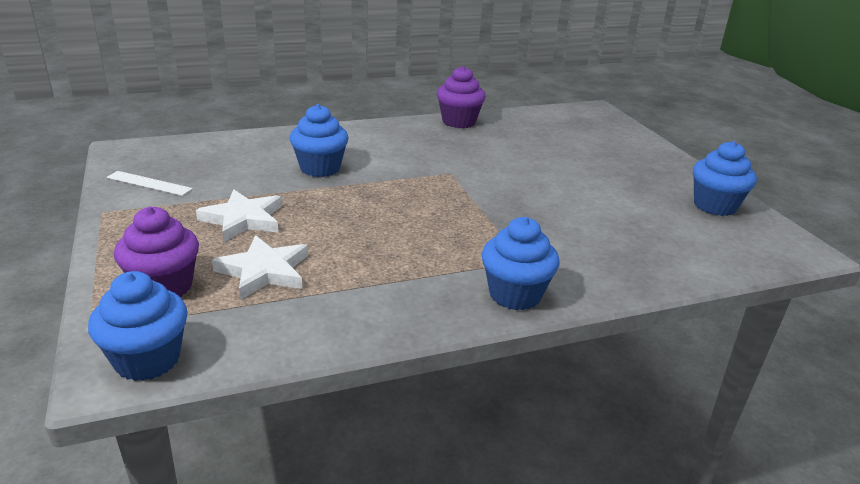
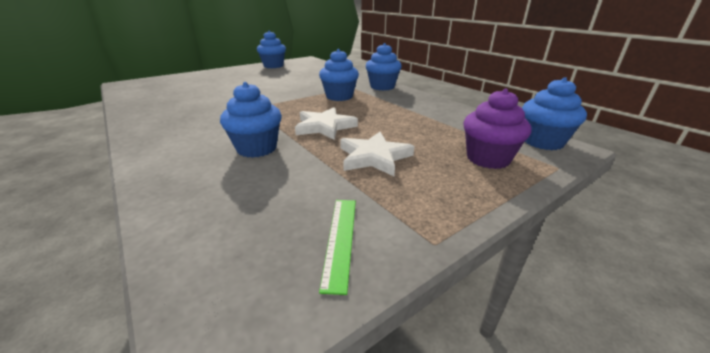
camera: 105 degrees left, 0 degrees up
white ruler [107,171,193,196] -> green ruler [319,200,356,295]
white star [212,235,308,300] -> white star moved to [295,107,358,140]
purple cupcake [437,66,486,128] -> none
none -> blue cupcake [319,49,359,101]

